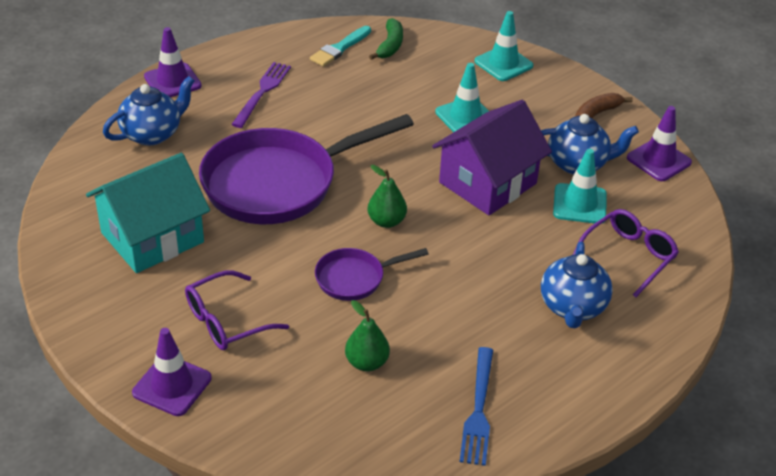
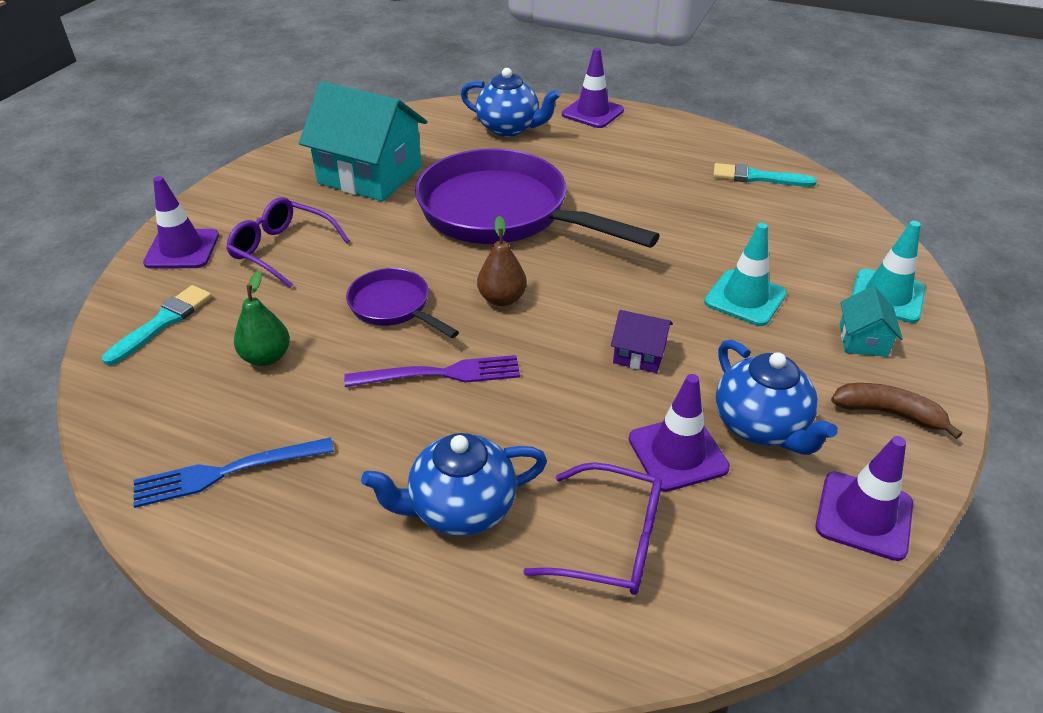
camera: 65 degrees right, 0 degrees up
purple fork [231,62,291,128] -> purple fork moved to [344,355,520,387]
green pear [367,165,407,228] -> brown pear [477,216,527,306]
green banana [369,18,403,60] -> none
purple house [432,100,552,215] -> purple house [611,310,673,373], size x0.44
turquoise traffic cone [553,149,607,223] -> purple traffic cone [629,374,730,492]
none -> turquoise brush [102,285,212,365]
none -> turquoise house [839,286,903,357]

